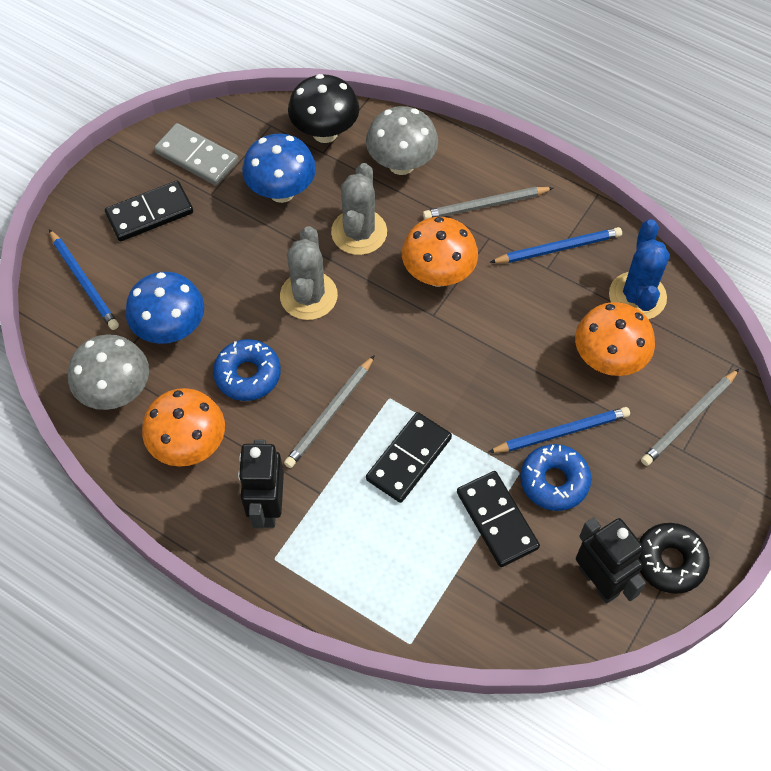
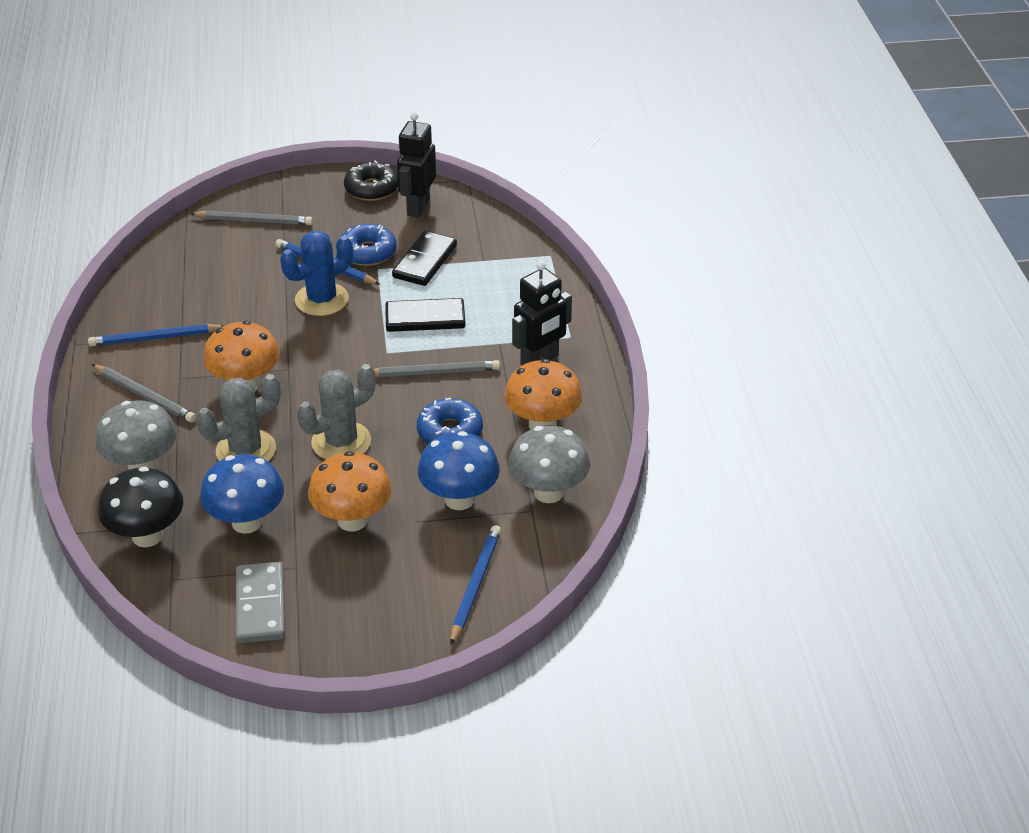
camera: 130 degrees left, 20 degrees down
black domino [105,181,193,241] -> none
blue pencil [490,227,622,263] -> blue pencil turned 45 degrees counterclockwise [88,324,224,346]
orange mushroom [575,302,655,376] -> orange mushroom moved to [308,451,392,531]
blue cactus [609,219,670,319] -> blue cactus moved to [280,230,353,316]

